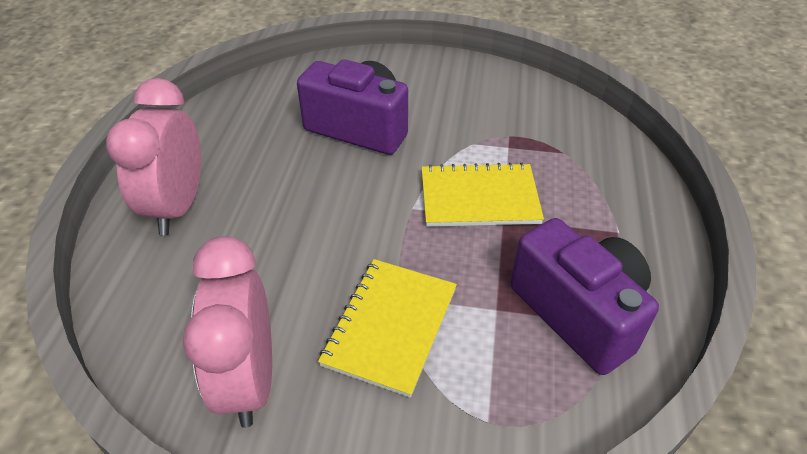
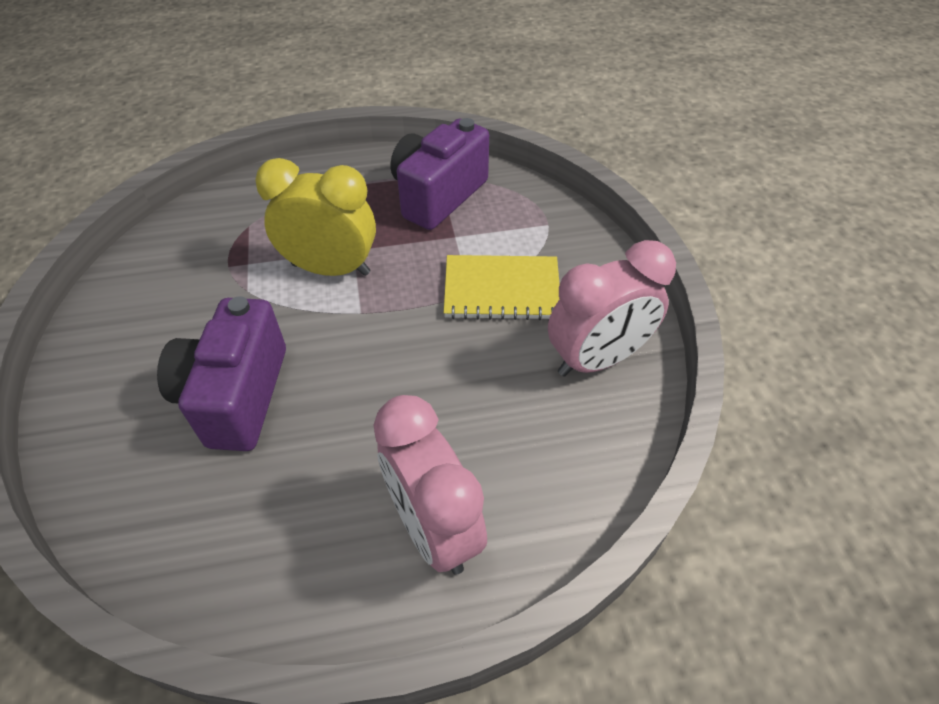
camera: 110 degrees left, 5 degrees up
pink clock [106,78,201,235] -> pink clock turned 75 degrees clockwise [374,395,487,575]
yellow notebook [421,162,544,227] -> yellow clock [255,158,376,276]

